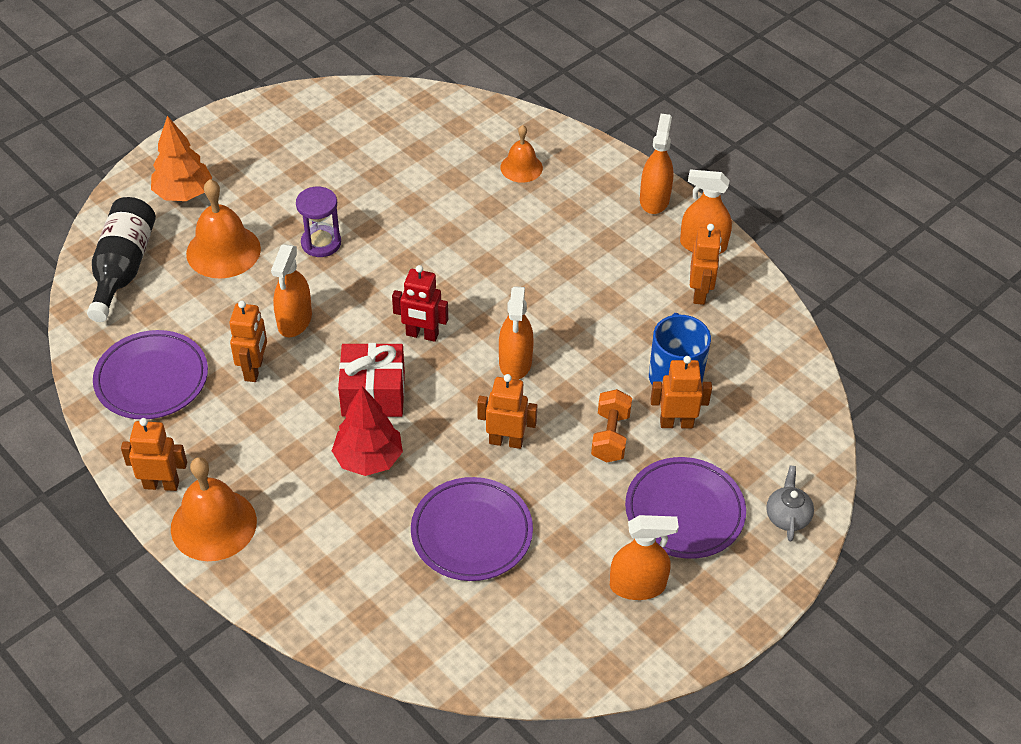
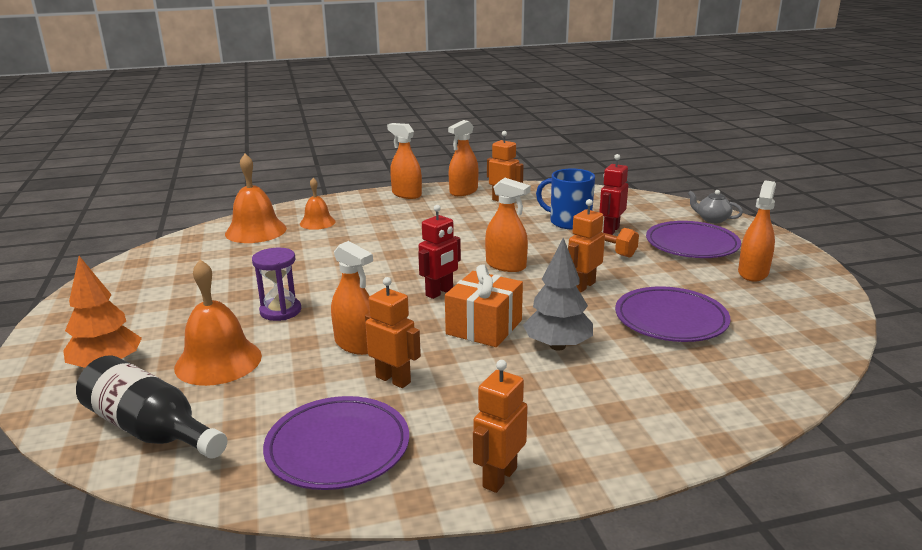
camera: 60 degrees left, 25 degrees down
orange bell [171,457,257,561] -> orange bell moved to [225,154,287,243]
red tree [332,386,403,476] -> grey tree [523,238,593,351]
red gift [338,343,405,417] -> orange gift [445,264,523,347]
orange robot [651,356,712,428] -> red robot [599,154,628,235]

